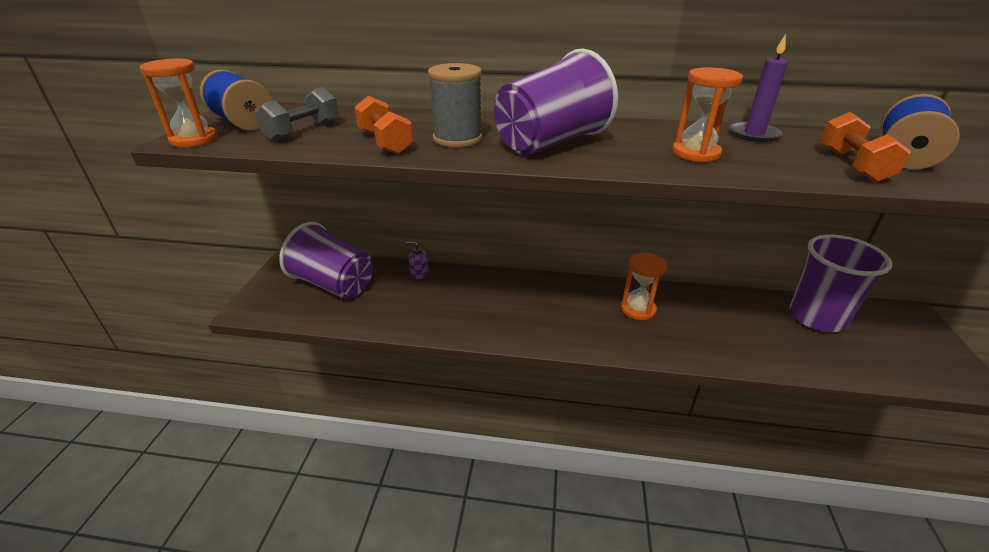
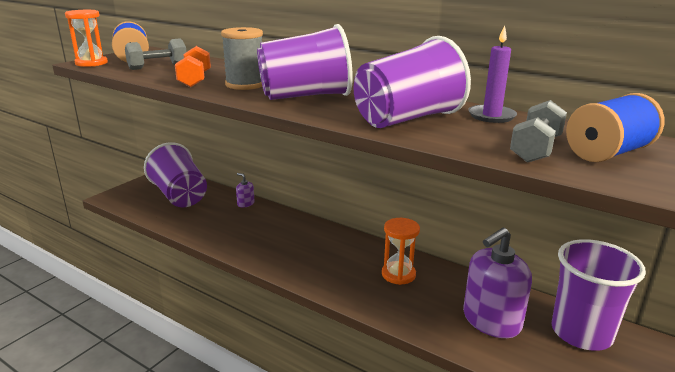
camera: 25 degrees right, 10 degrees down
orange hourglass [672,67,743,162] -> purple cup [354,36,471,128]
orange dumbbell [820,112,911,182] -> grey dumbbell [510,100,567,163]
none -> purple soap dispenser [463,228,532,338]

